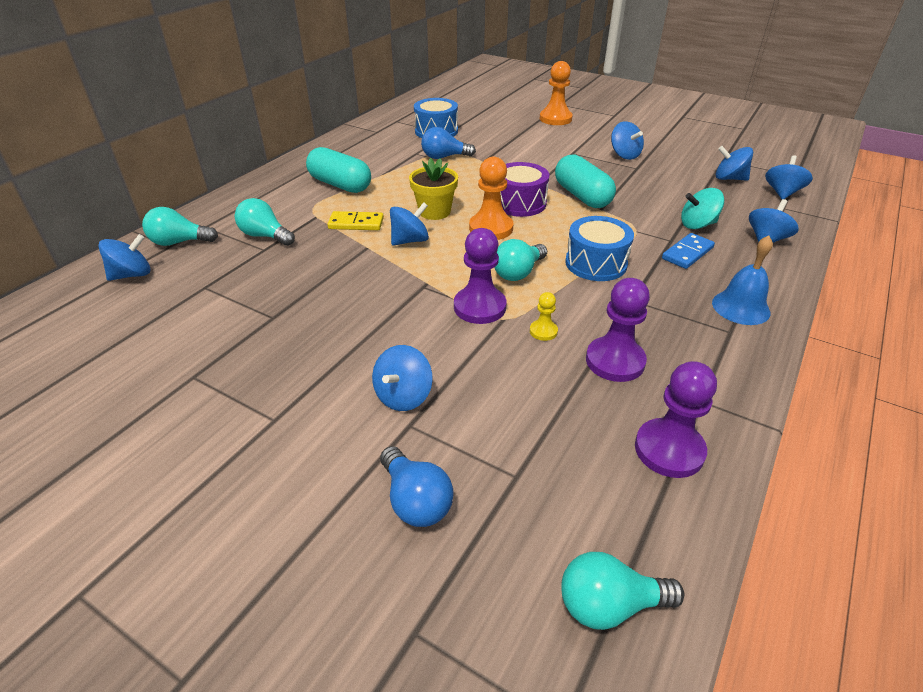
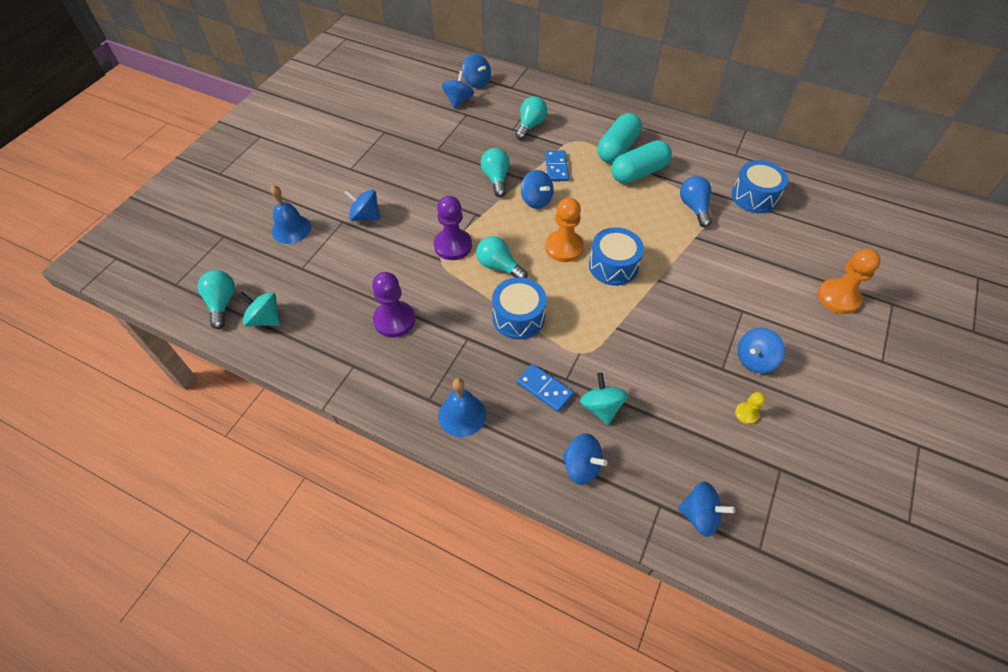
camera: 85 degrees right, 15 degrees up
turquoise light bulb [142,207,218,246] -> turquoise light bulb moved to [481,148,510,197]
yellow domino [327,211,384,230] -> blue domino [545,150,569,182]
blue light bulb [380,446,454,527] -> blue bell [271,185,311,244]
yellow flower pot [409,158,458,220] -> none
purple drum [500,162,549,217] -> blue drum [589,227,644,286]
yellow pawn [530,292,558,341] -> yellow pawn moved to [735,392,765,424]
turquoise capsule [555,155,616,208] -> turquoise capsule moved to [611,140,672,184]
purple pawn [635,361,717,478] -> none
blue spinning top [716,146,753,181] -> blue spinning top moved to [442,71,474,109]
none -> turquoise spinning top [238,292,280,327]

